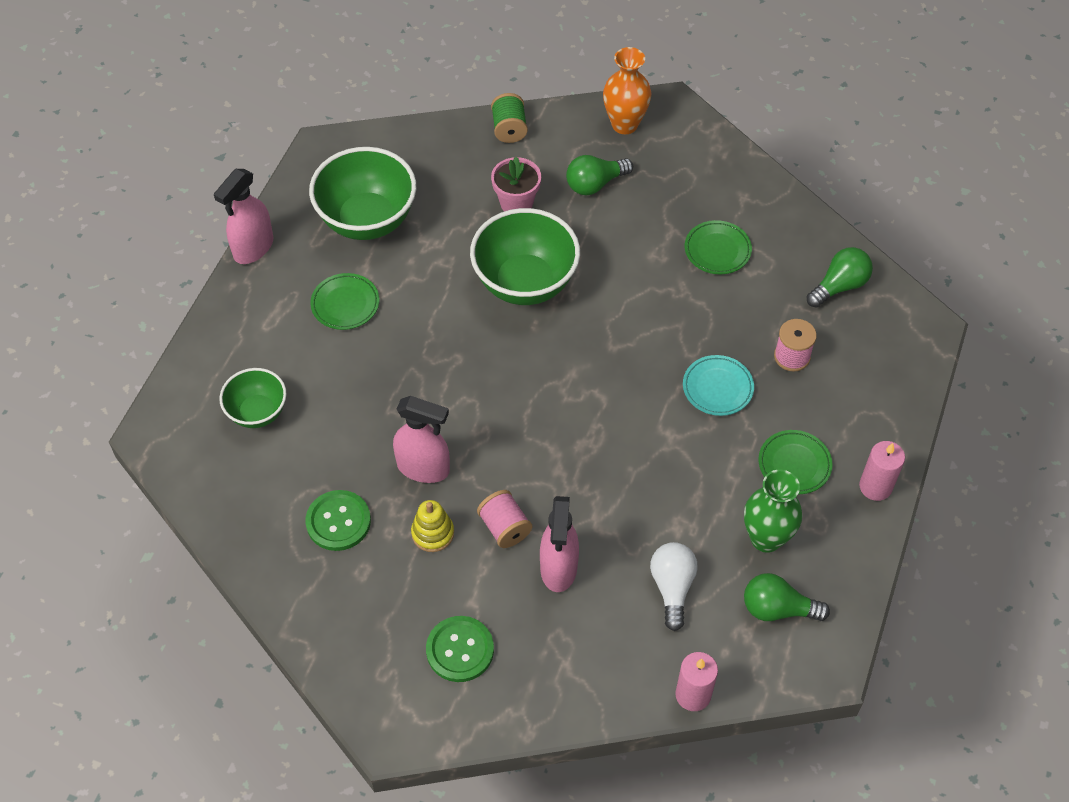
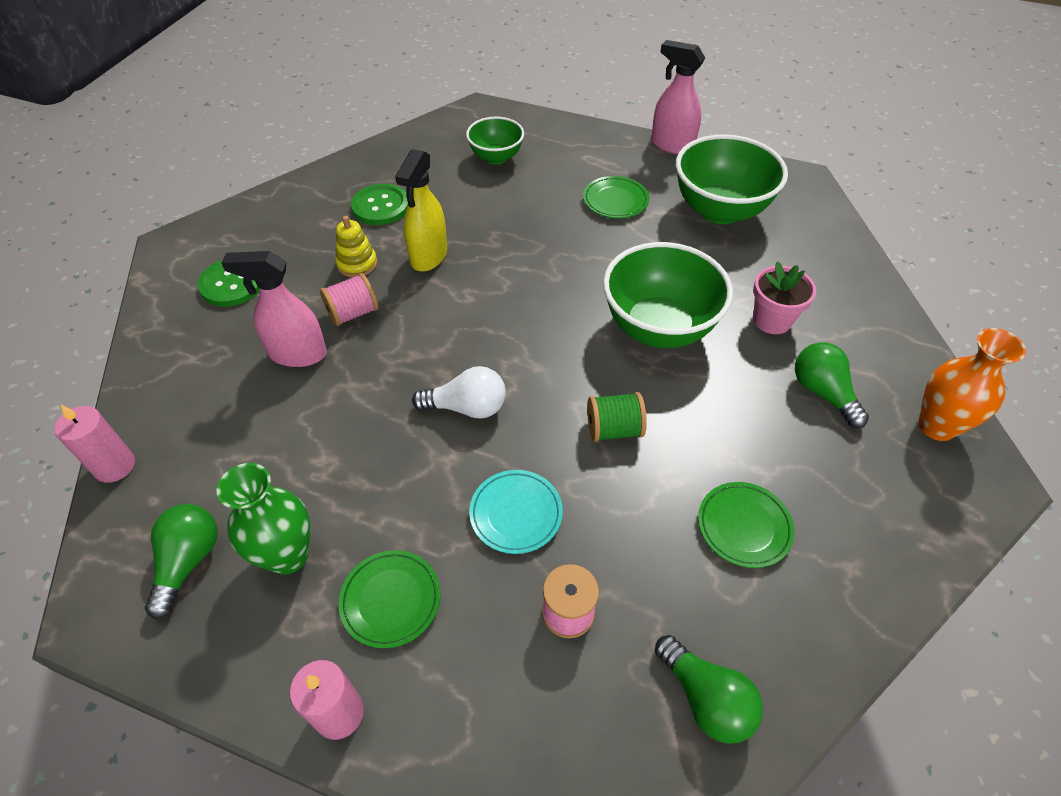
camera: 90 degrees right, 5 degrees down
pink spray bottle [393,396,450,483] -> yellow spray bottle [395,149,447,272]
green spool [491,93,528,143] -> green spool moved to [587,392,647,442]
white light bulb [650,542,698,631] -> white light bulb moved to [412,366,506,419]

